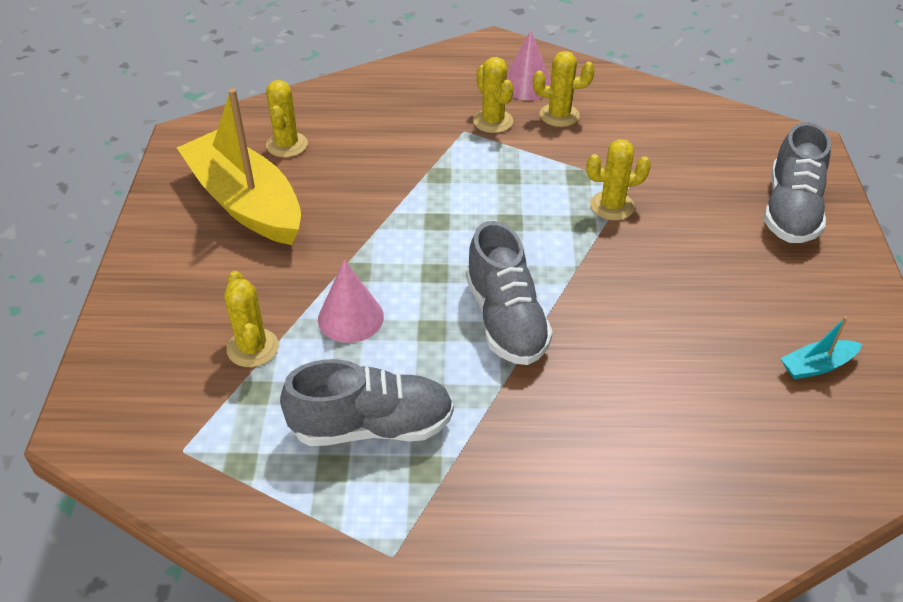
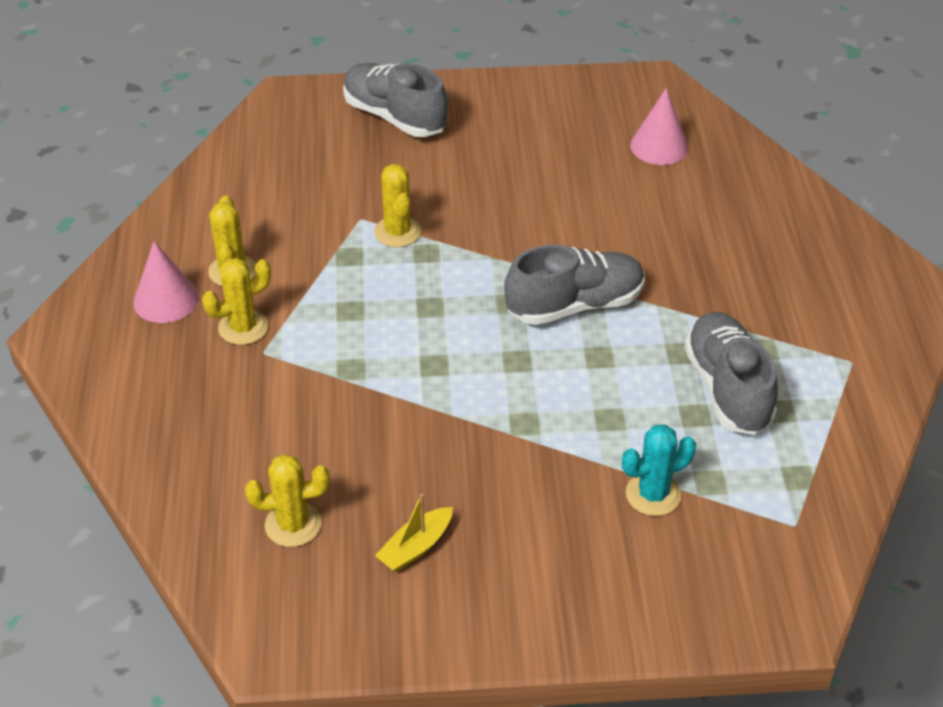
camera: 95 degrees left, 0 degrees up
yellow boat [177,88,301,245] -> yellow boat [375,494,453,572], size x0.41
yellow cactus [224,271,279,367] -> turquoise cactus [622,424,696,516]
pink cone [318,260,384,343] -> pink cone moved to [630,88,689,165]
grey shoe [764,122,831,243] -> grey shoe turned 150 degrees counterclockwise [343,63,448,137]
turquoise boat [780,316,862,380] -> none

